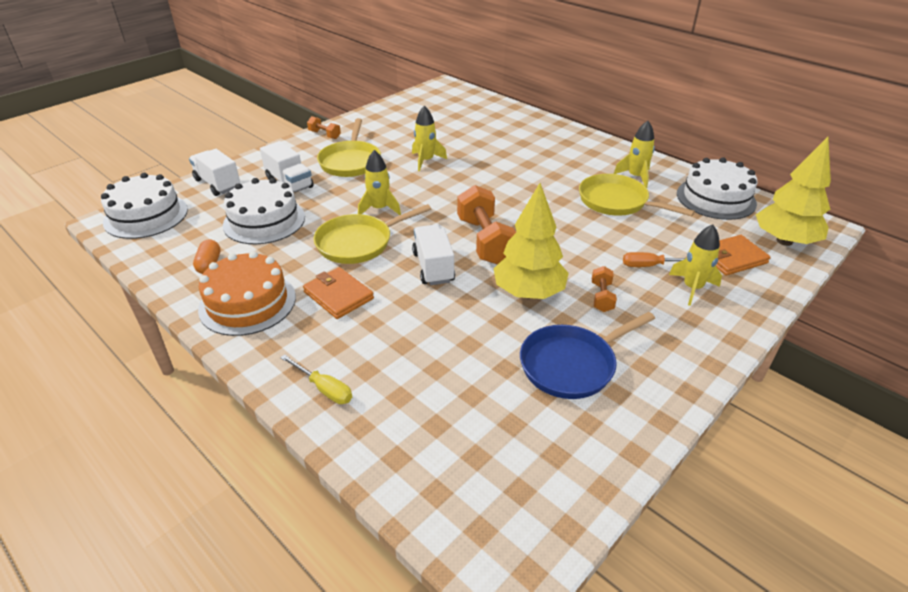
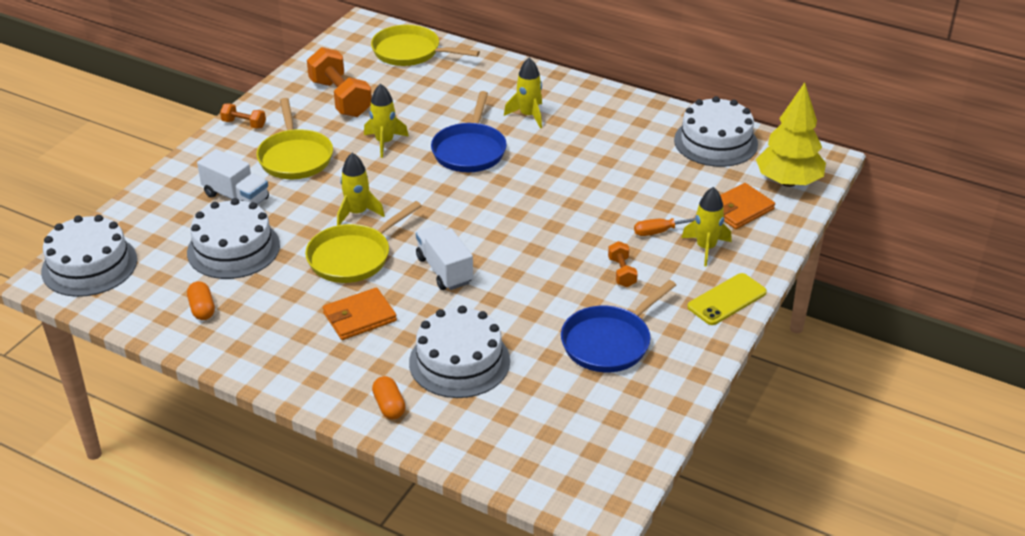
camera: 15 degrees left, 0 degrees up
white truck [189,149,240,196] -> none
orange cake [198,251,296,336] -> none
yellow screwdriver [280,354,352,404] -> orange capsule [372,376,406,419]
orange wallet [303,267,374,319] -> orange wallet turned 60 degrees counterclockwise [323,287,397,340]
orange dumbbell [457,185,516,265] -> orange dumbbell moved to [307,47,372,117]
yellow tree [493,183,569,299] -> none
yellow pan [579,174,695,216] -> yellow pan moved to [371,25,480,66]
yellow rocket [614,121,655,188] -> yellow rocket moved to [504,58,542,128]
none -> white cake [409,306,510,398]
none -> blue pan [431,91,507,172]
none -> yellow phone [687,273,767,325]

